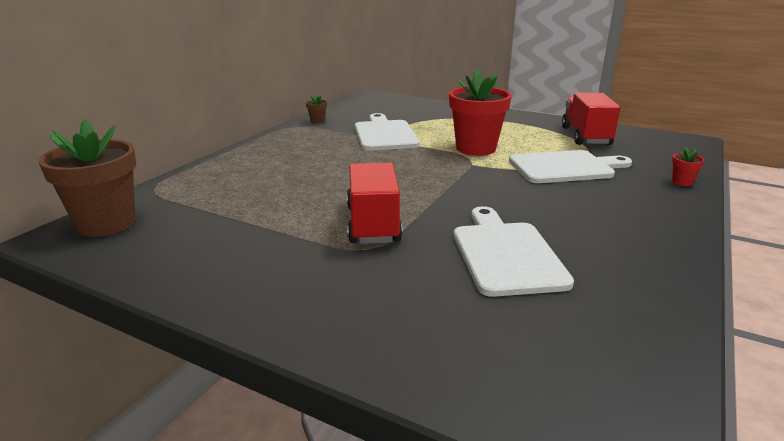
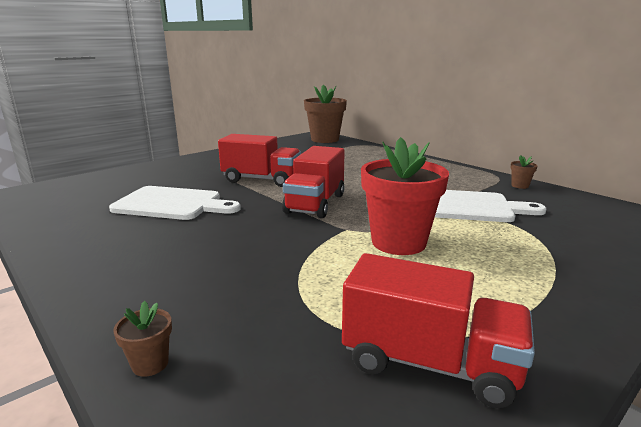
camera: 110 degrees right, 5 degrees down
white cutting board [509,150,632,183] -> none
red flower pot [672,146,705,186] -> brown flower pot [113,301,172,377]
none -> red truck [282,146,345,218]

